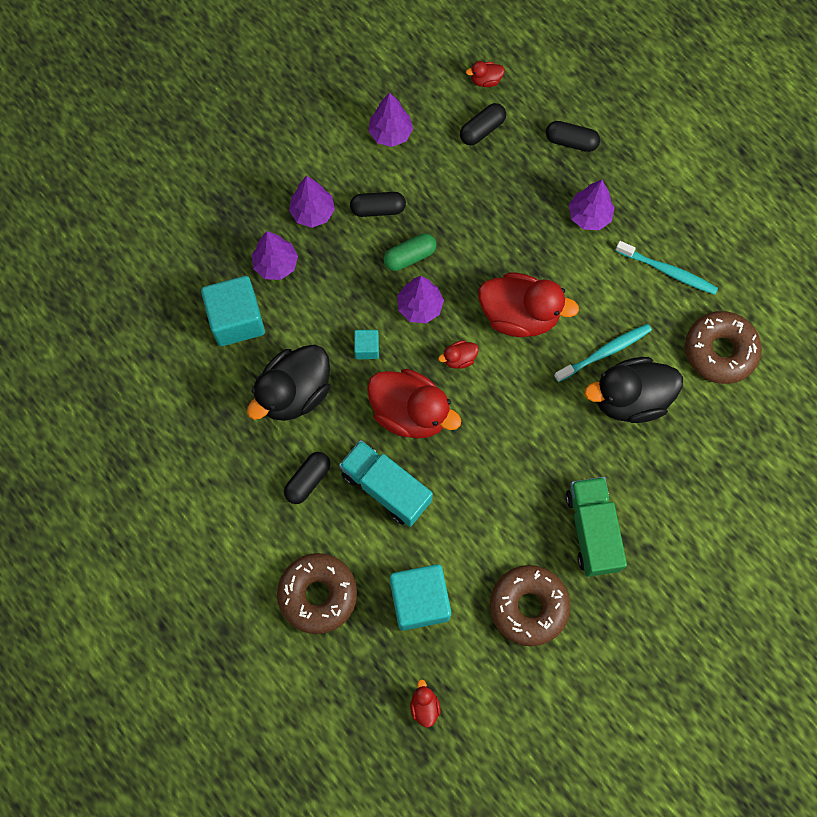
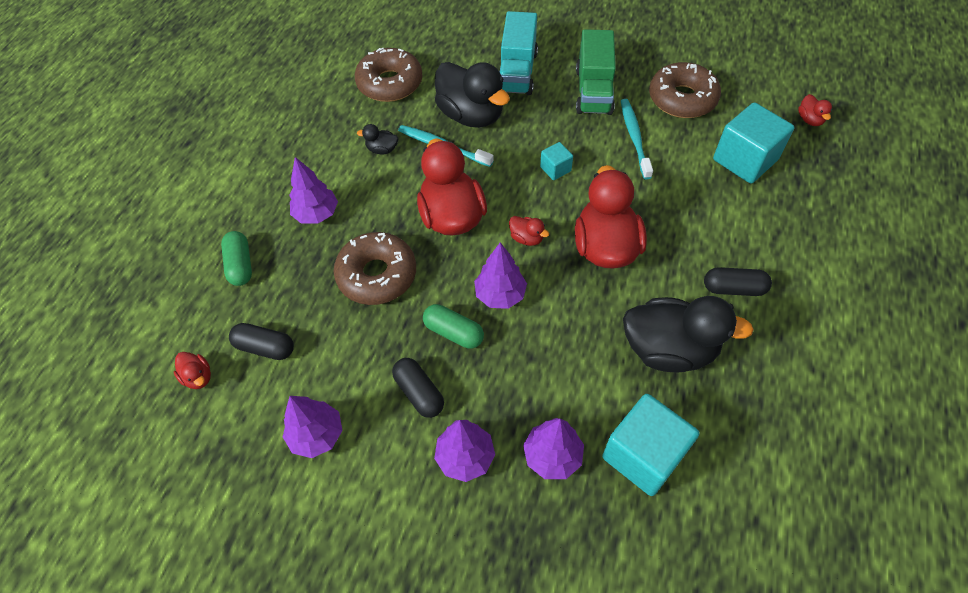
camera: 120 degrees left, 15 degrees down
brown donut [277,553,357,634] -> brown donut moved to [334,232,416,305]
turquoise truck [339,440,433,527] -> turquoise truck moved to [500,11,538,95]
turquoise cube [354,330,379,359] -> turquoise cube moved to [540,142,573,180]
red duck [410,679,441,728] -> red duck turned 60 degrees counterclockwise [798,94,832,126]
black capsule [546,121,600,152] -> green capsule [221,231,252,286]
green truck [566,477,627,577] -> green truck turned 45 degrees counterclockwise [576,29,616,115]
turquoise toothbrush [616,241,718,295] -> turquoise toothbrush moved to [621,99,653,179]
none -> black duck [357,124,398,154]

